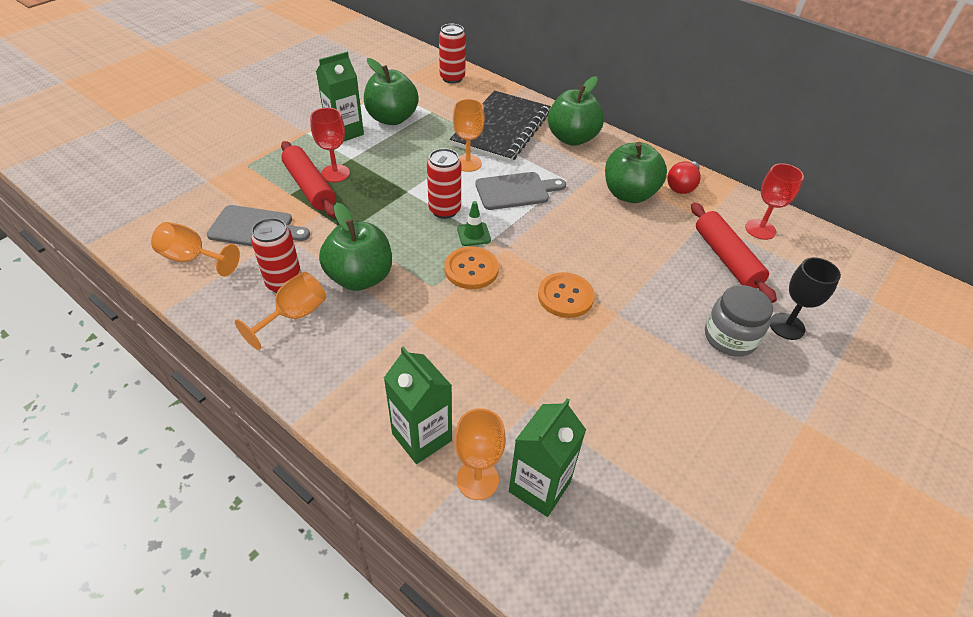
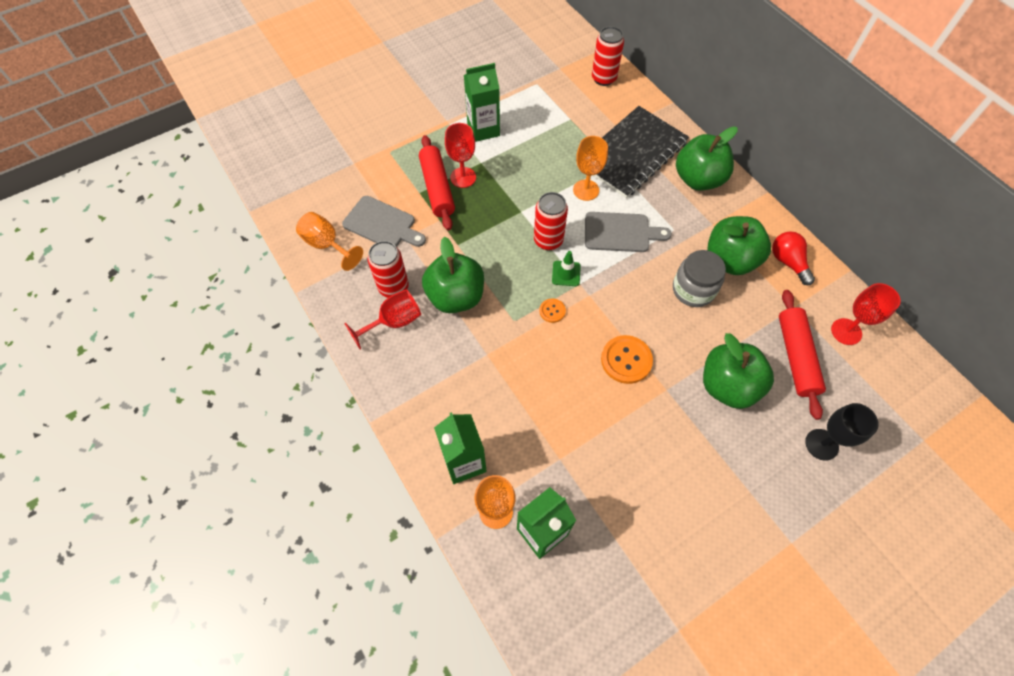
camera: 20 degrees right, 15 degrees up
orange goblet [235,272,326,350] -> red goblet [344,289,421,350]
green apple [364,58,419,125] -> green apple moved to [703,333,774,409]
orange button [444,247,499,289] -> orange button [539,298,566,323], size x0.54
red light bulb [667,161,701,194] -> red light bulb turned 105 degrees clockwise [772,231,815,285]
grey jar [705,285,773,357] -> grey jar moved to [673,250,726,307]

